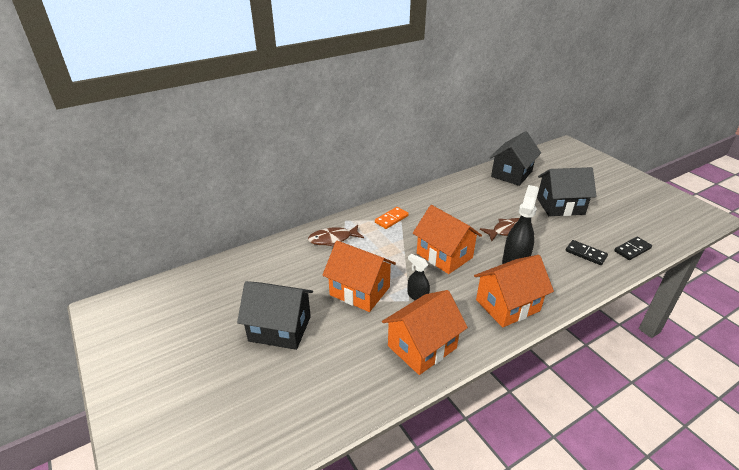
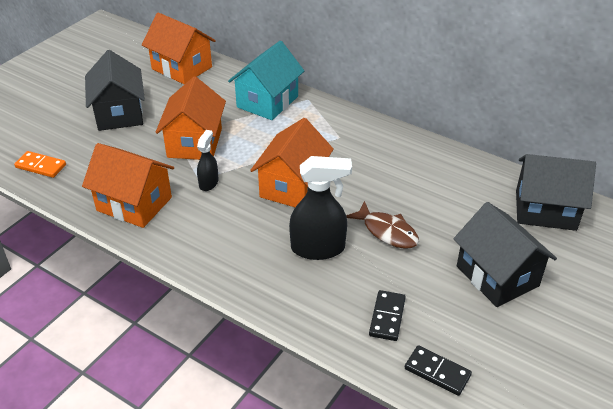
camera: 65 degrees right, 5 degrees up
brown fish [308,225,364,246] -> turquoise house [228,41,304,120]
orange domino [375,207,409,229] -> orange domino moved to [14,151,66,178]
orange house [474,255,554,327] -> orange house moved to [142,12,216,84]

